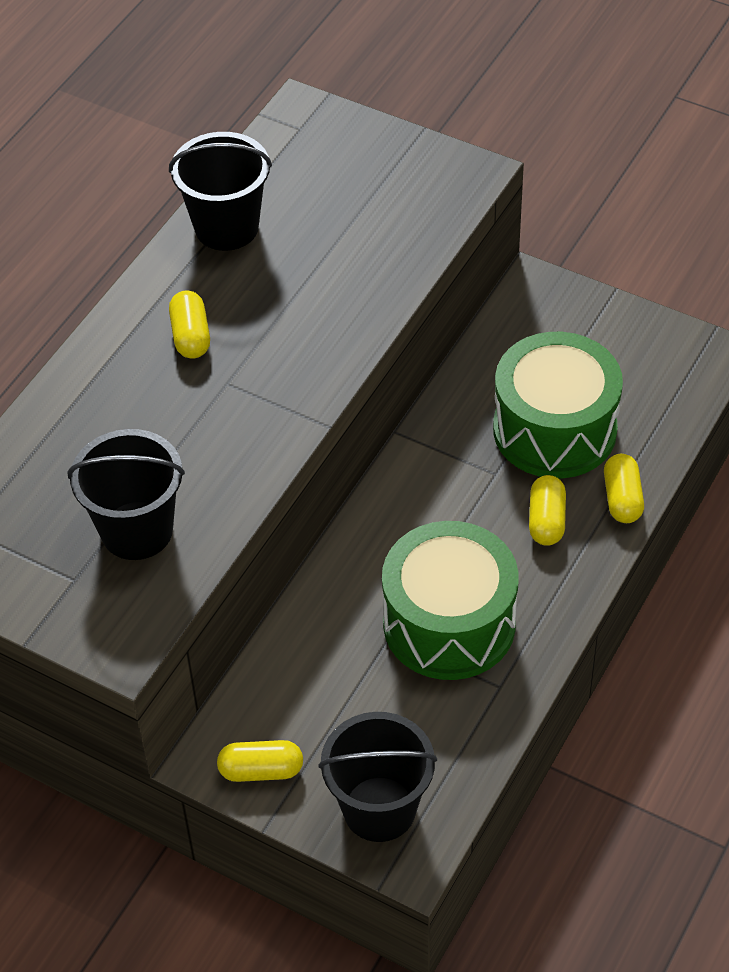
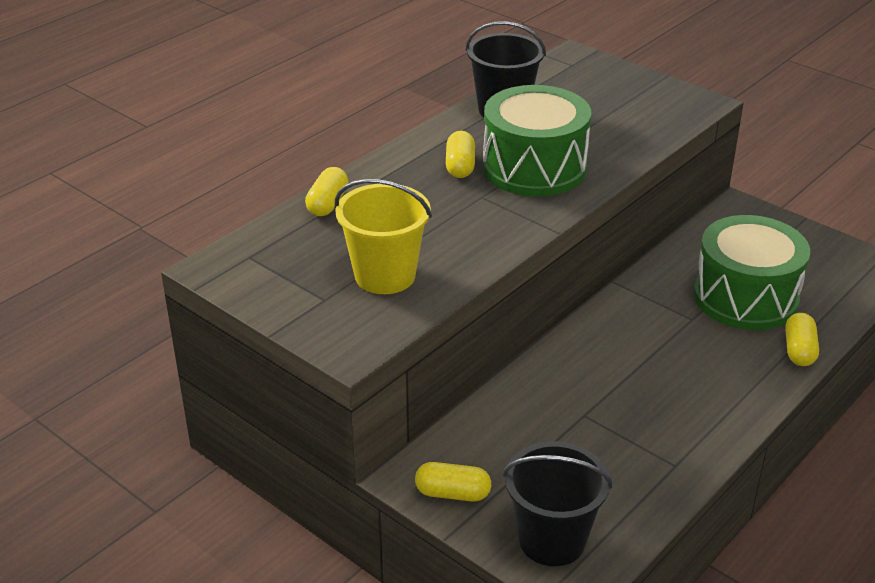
camera: 10 degrees right, 15 degrees down
black bucket [68,429,185,560] -> yellow bucket [335,179,432,294]
green drum [382,521,519,680] -> green drum moved to [483,85,591,197]
yellow capsule [529,475,566,546] -> yellow capsule moved to [305,167,349,216]

